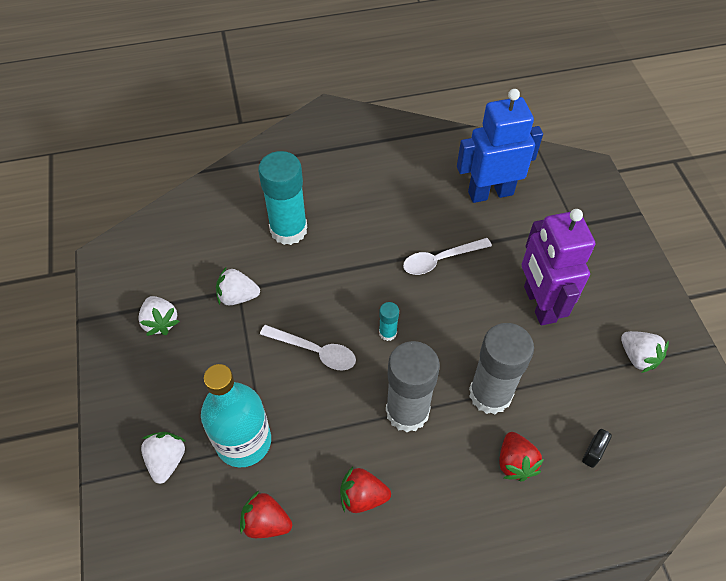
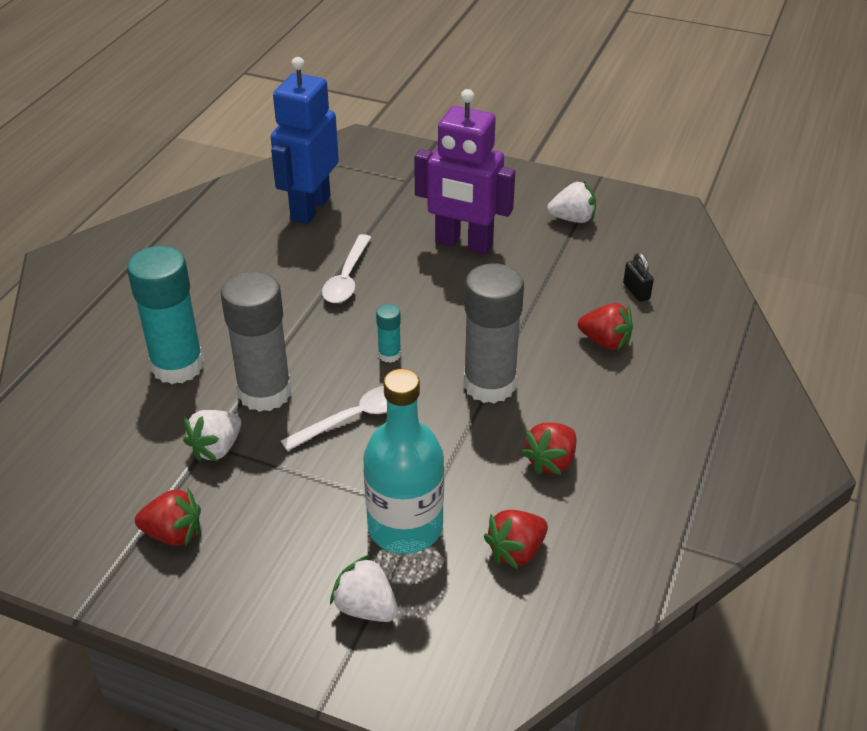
camera: 55 degrees left, 15 degrees down
white strawberry [138,296,180,336] -> red strawberry [135,488,201,546]
grey glue stick [469,323,534,414] -> grey glue stick moved to [221,271,291,412]

